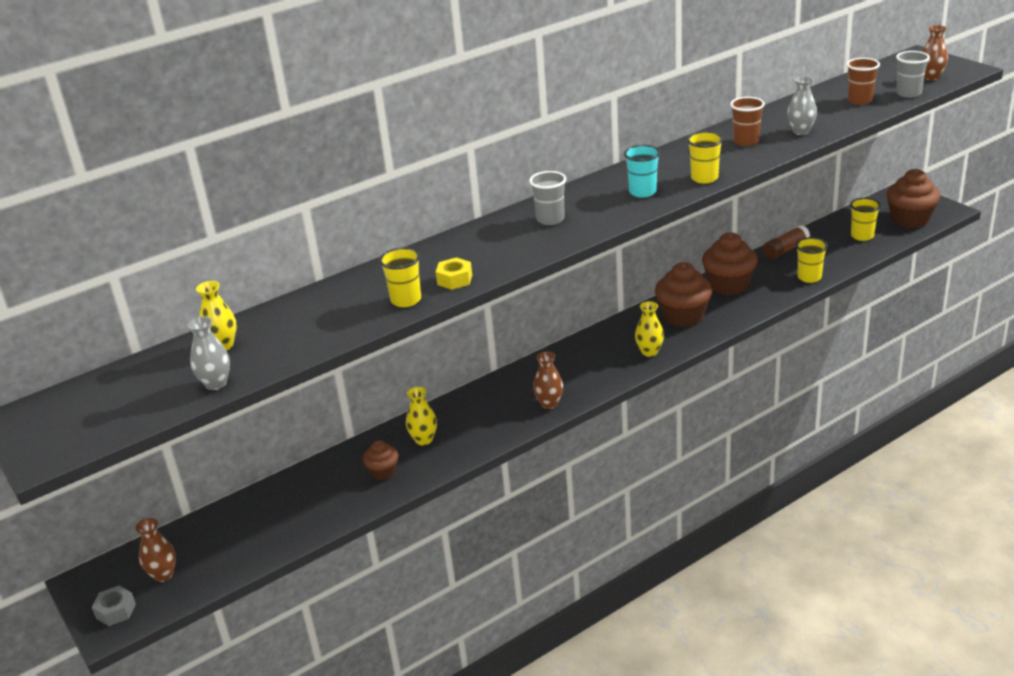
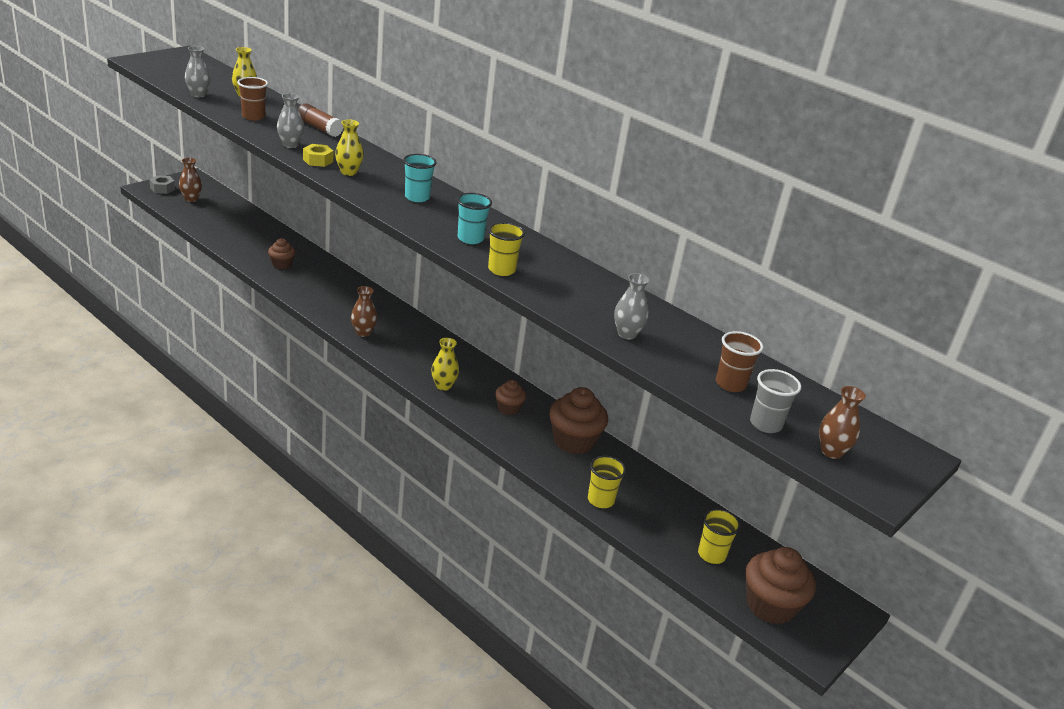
camera: 70 degrees right, 0 degrees up
yellow cup [379,247,421,307] -> grey vase [277,93,304,148]
yellow vase [406,387,437,445] -> yellow vase moved to [335,119,363,176]
grey cup [529,171,566,225] -> turquoise cup [403,154,437,202]
brown cupcake [655,262,712,327] -> brown cupcake [495,380,526,415], size x0.55
brown cup [730,97,765,146] -> brown cup moved to [237,77,268,121]
brown glue stick [763,225,810,259] -> brown glue stick moved to [298,103,343,137]

